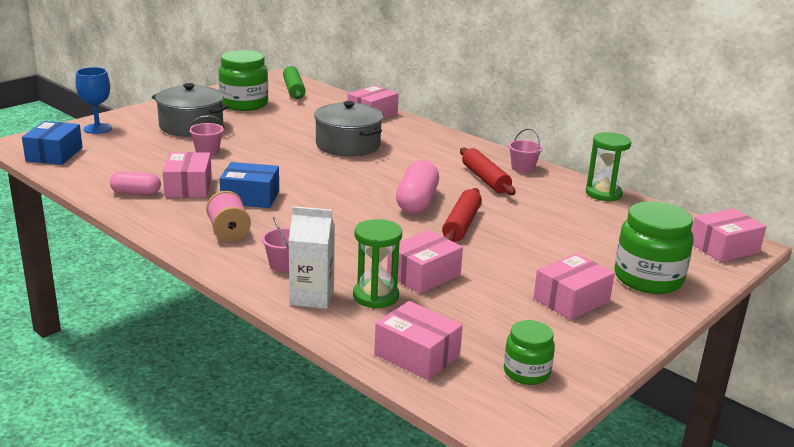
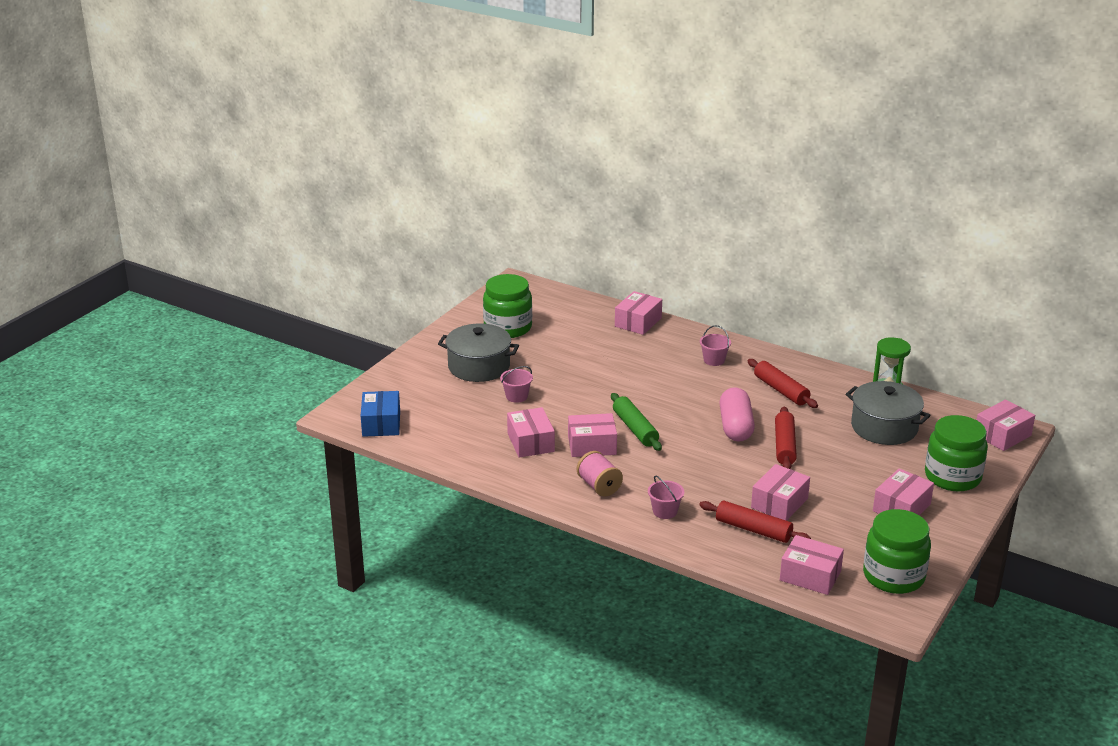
camera: 10 degrees left, 5 degrees up
blue goblet [75,67,112,134] -> none
pink capsule [110,172,161,195] -> none
blue box [220,162,279,208] -> pink box [568,413,617,457]
green rolling pin [283,66,306,99] -> green rolling pin moved to [611,393,662,451]
white carton [289,206,335,309] -> none
grey pot [314,101,383,156] -> grey pot moved to [846,381,931,445]
green hourglass [353,219,402,309] -> red rolling pin [699,501,811,543]
green jar [504,320,555,385] -> green jar [863,509,931,594], size x1.75
pink bucket [508,128,543,173] -> pink bucket moved to [700,325,731,366]

